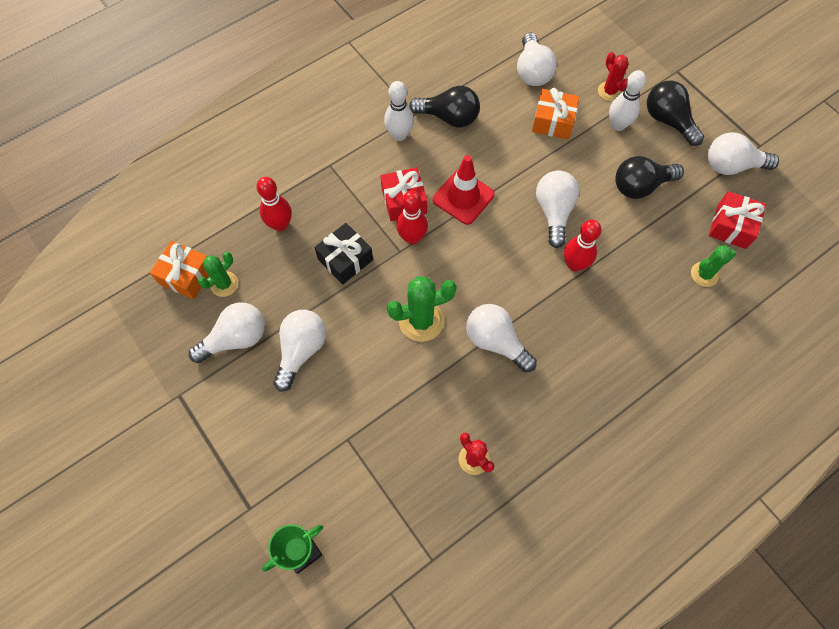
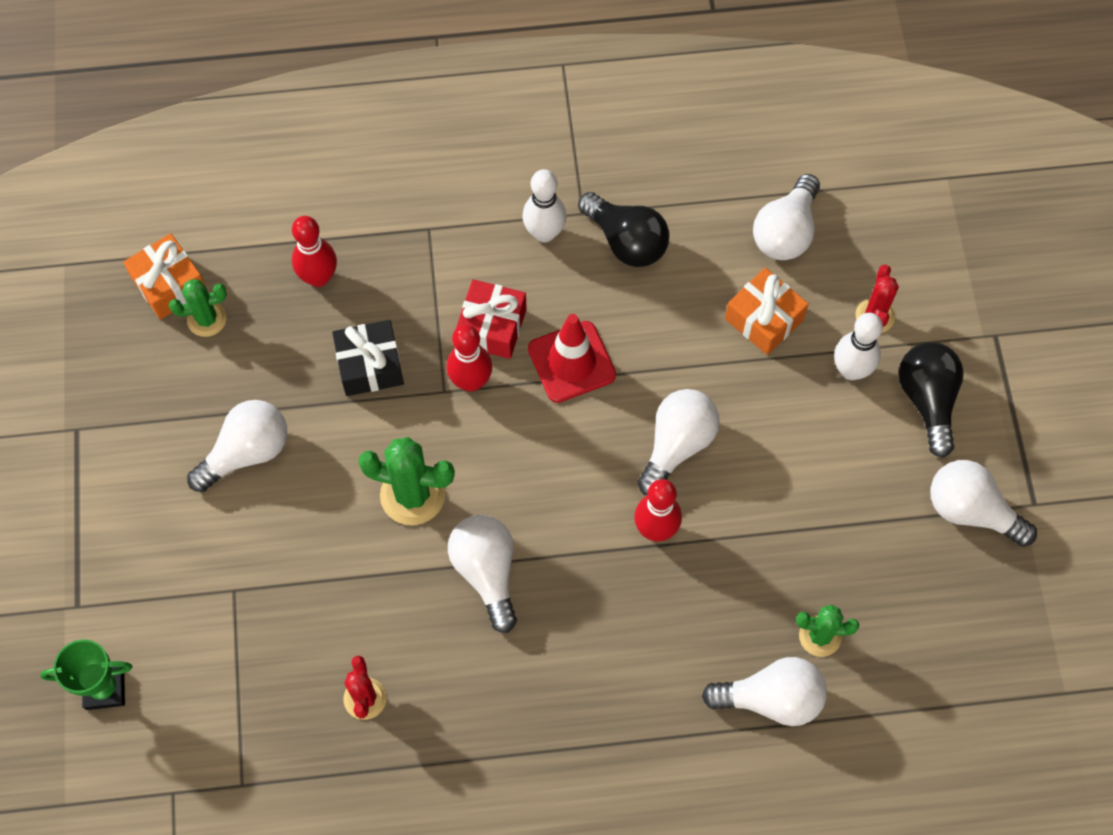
camera: 30 degrees right, 0 degrees up
white light bulb [189,303,265,363] -> white light bulb moved to [702,657,827,726]
black light bulb [615,156,684,199] -> none
red gift [709,191,766,249] -> none

